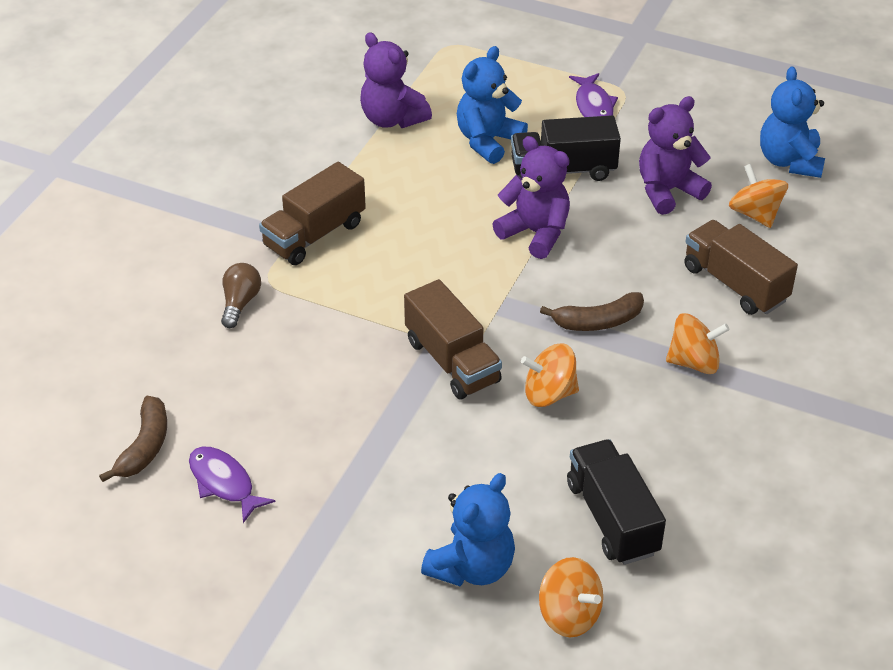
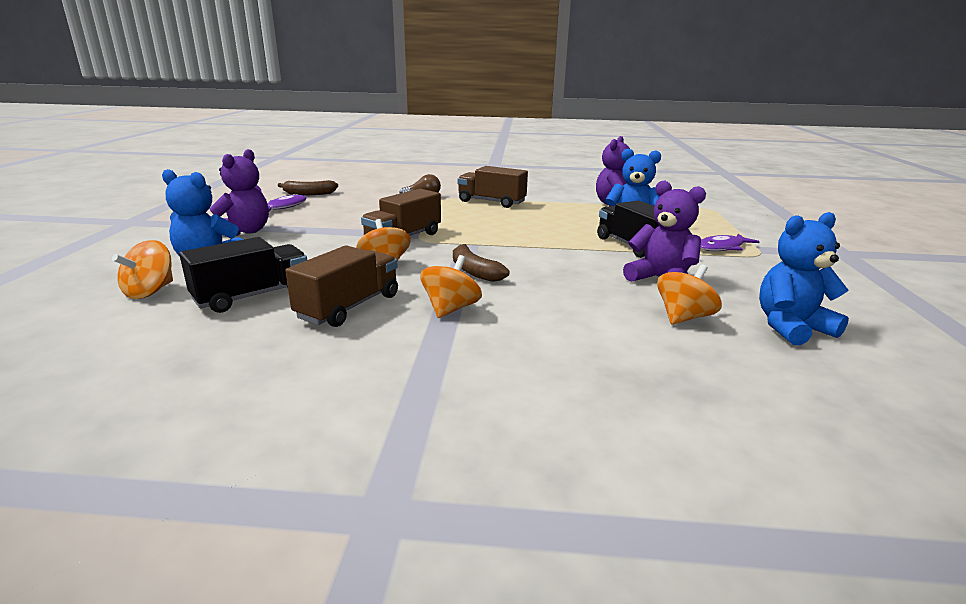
camera: 70 degrees right, 20 degrees down
purple teddy bear [492,136,570,259] -> purple teddy bear moved to [210,149,269,236]
orange spinning top [666,313,730,374] -> orange spinning top turned 135 degrees counterclockwise [420,255,482,318]
brown truck [684,220,798,315] -> brown truck moved to [285,246,398,327]

